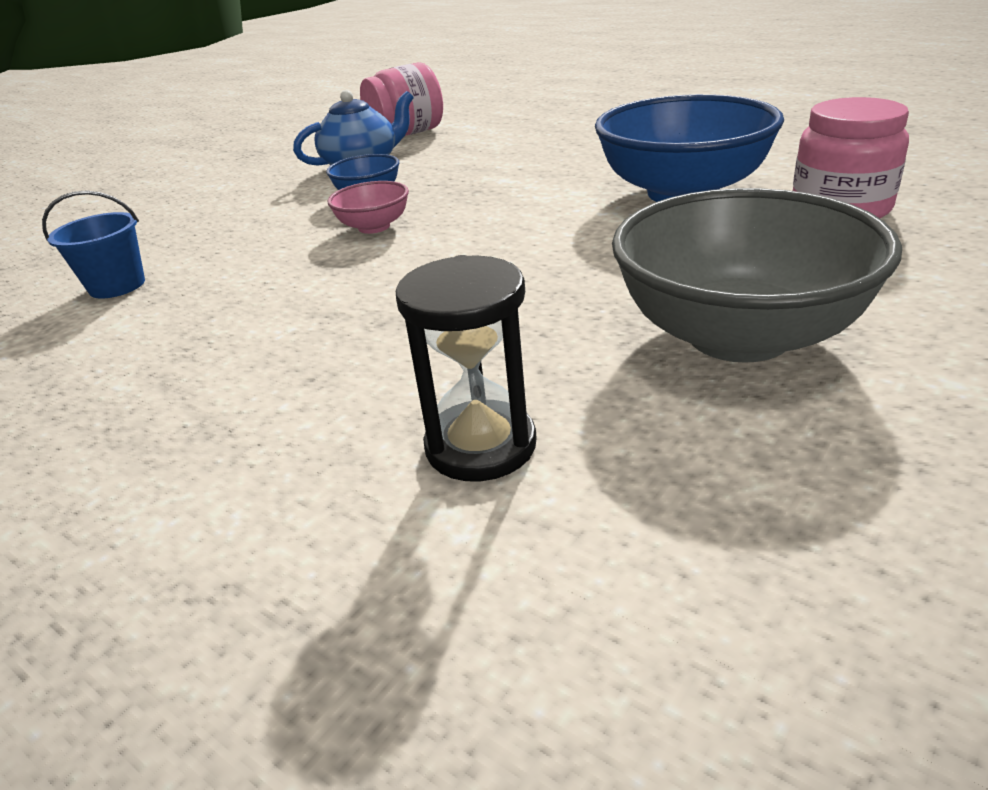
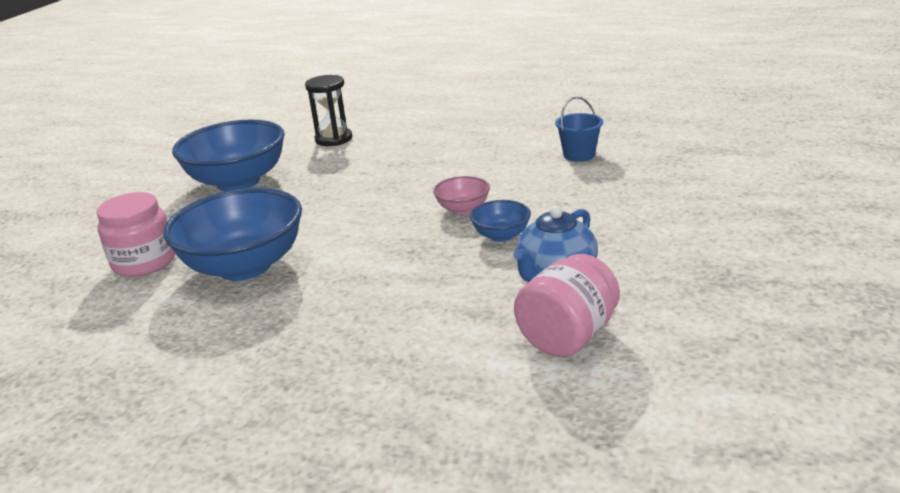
camera: 160 degrees right, 5 degrees down
grey bowl [612,188,902,363] -> blue bowl [172,120,285,191]

